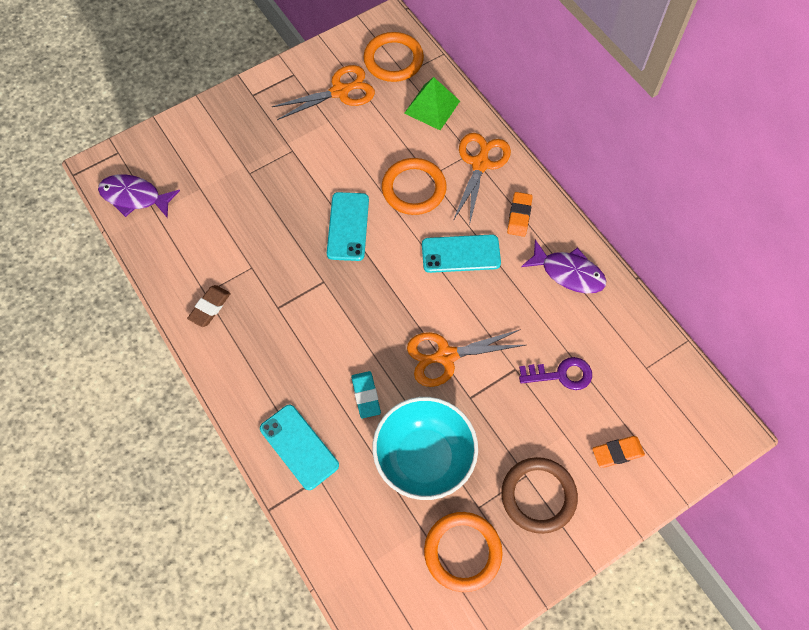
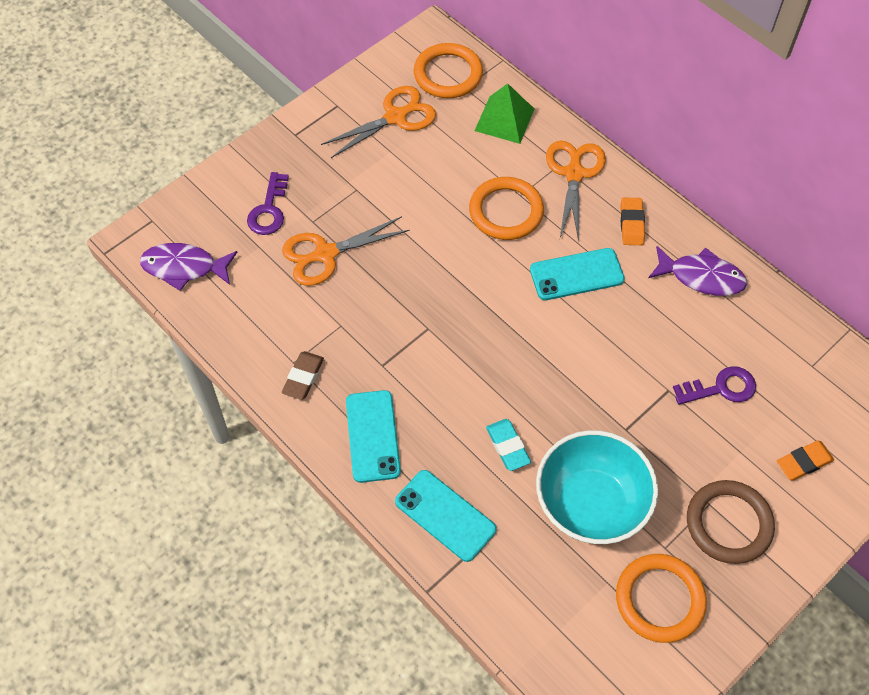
camera: 10 degrees left, 5 degrees down
turquoise phone [327,192,369,261] -> turquoise phone moved to [346,390,401,483]
orange scissors [407,329,525,387] -> orange scissors moved to [282,216,410,286]
none -> purple key [247,172,289,235]

